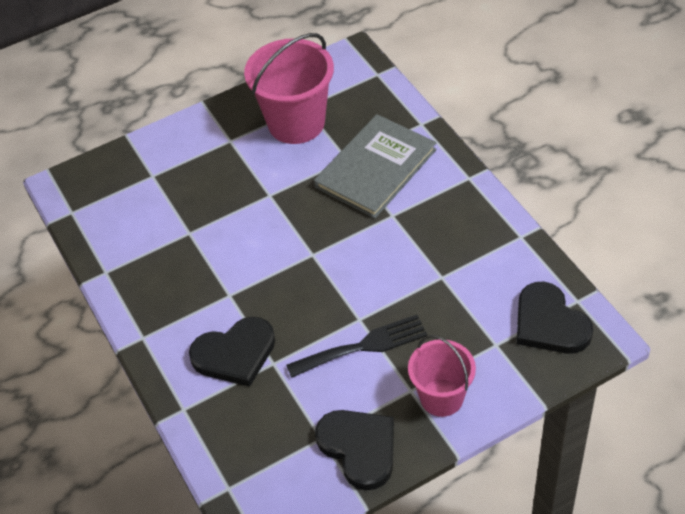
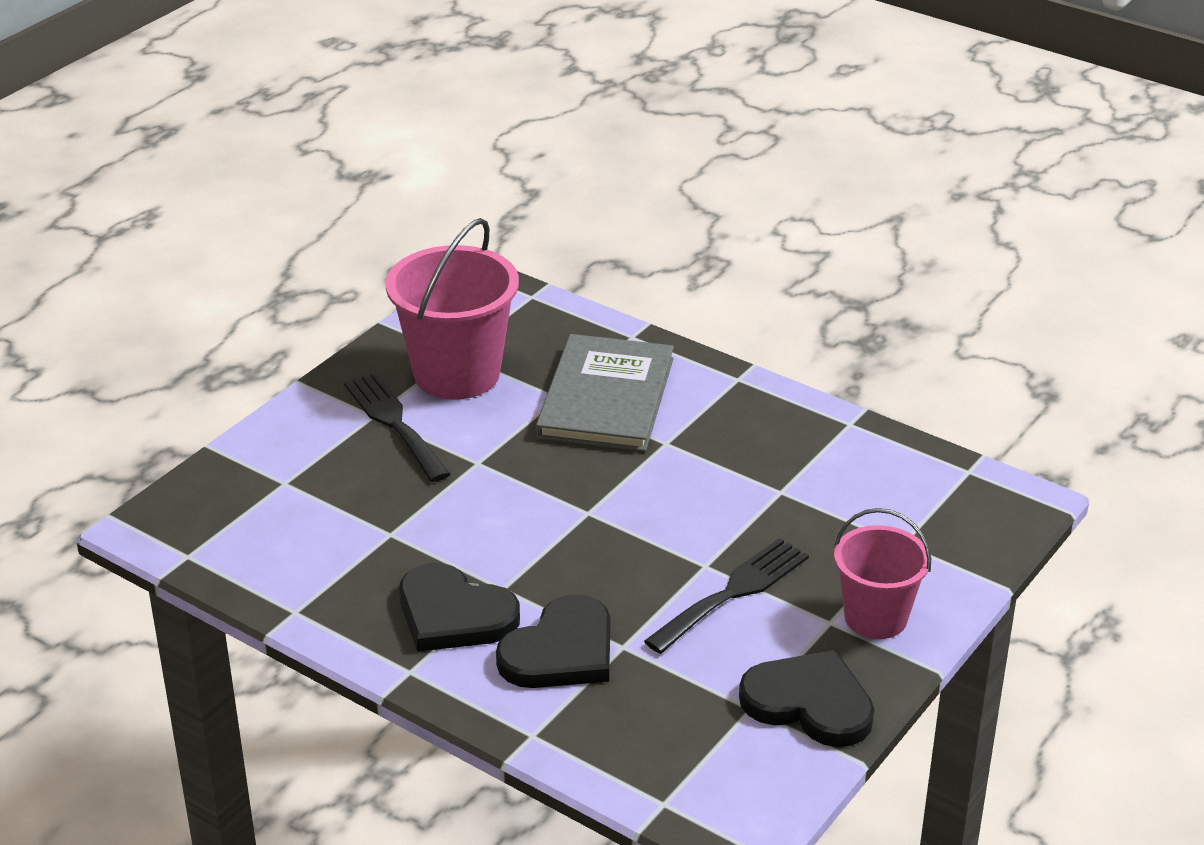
camera: 30 degrees left, 15 degrees down
black heart [517,282,593,354] -> black heart moved to [399,563,520,652]
none -> black fork [344,372,450,482]

